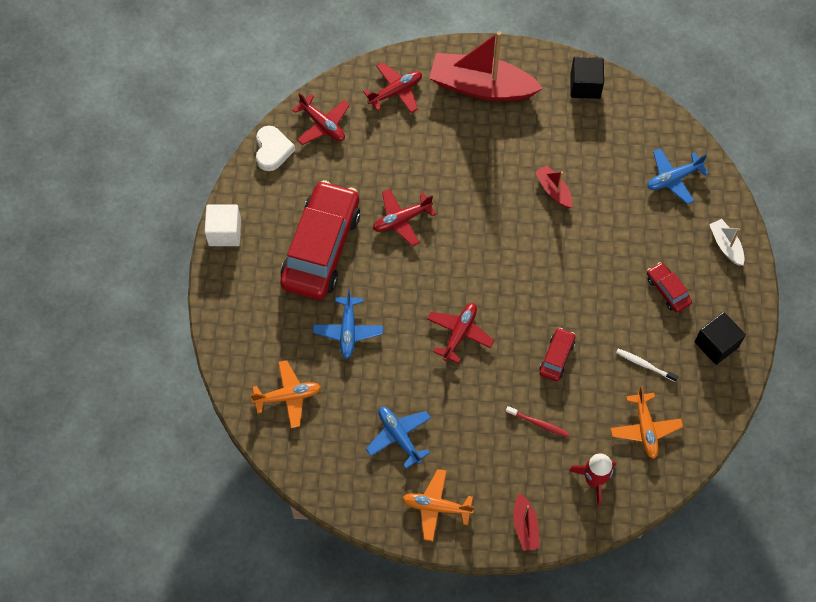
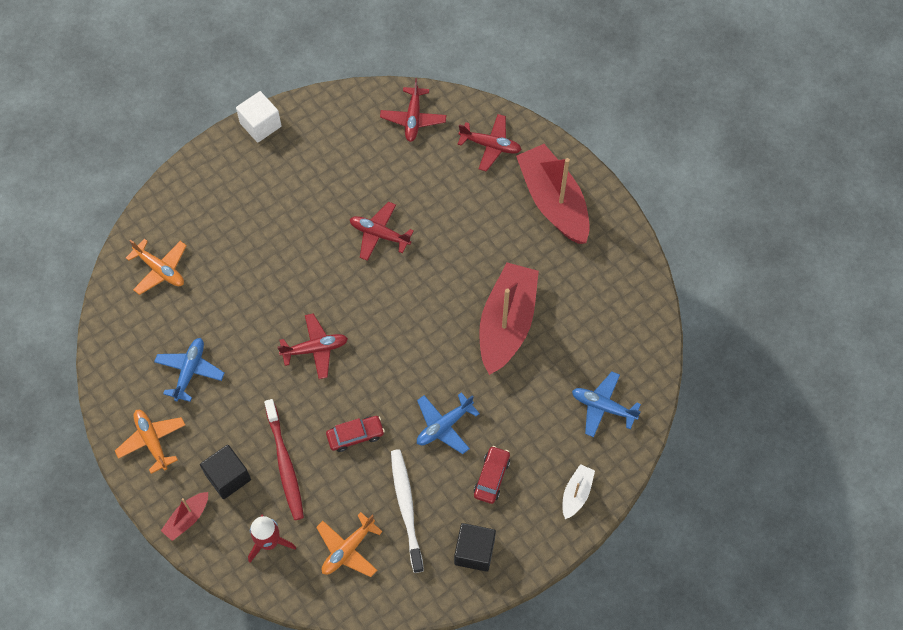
camera: 50 degrees right, 0 degrees up
white heart [256,126,295,171] -> none
red car [280,180,360,300] -> none
blue plane [313,289,383,359] -> blue plane moved to [417,392,480,454]
red toothbrush [506,406,569,437] -> red toothbrush [264,399,304,520], size x1.85
red boat [535,165,573,208] -> red boat [479,263,539,375], size x2.18
black cube [570,57,604,99] -> black cube moved to [200,445,251,499]
white toothbrush [616,349,678,382] -> white toothbrush [391,449,424,573], size x1.85

